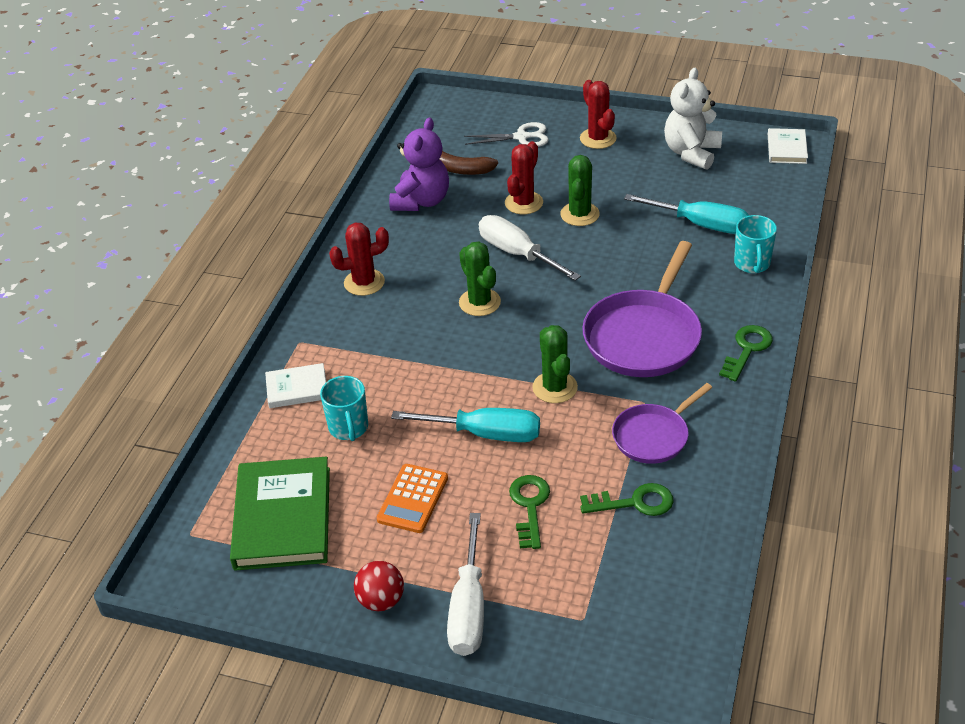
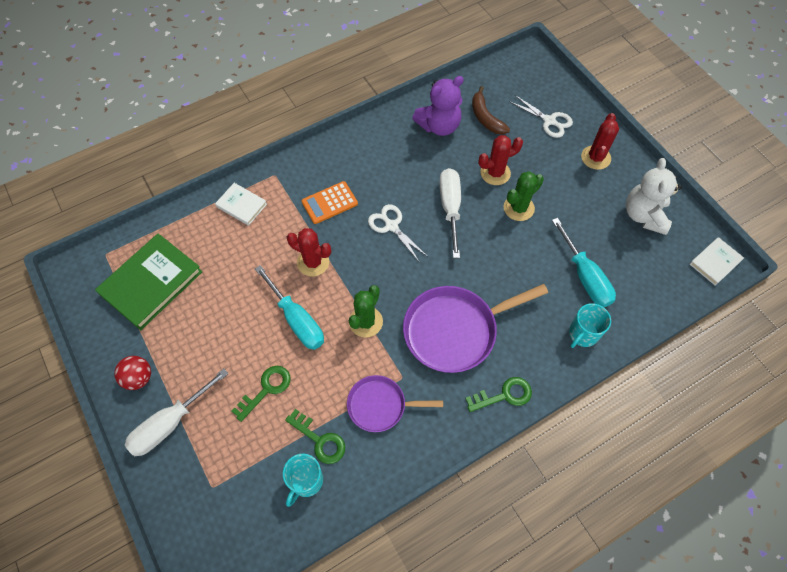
camera: 40 degrees right, 20 degrees up
turquoise mug [320,376,368,441] -> turquoise mug moved to [283,454,323,507]
red cactus [329,223,389,296] -> red cactus moved to [287,228,331,276]
orange calculator [376,464,448,533] -> orange calculator moved to [302,181,358,224]
green cactus [459,242,501,316] -> white scissors [368,204,428,263]
white teddy bear [664,68,722,170] -> white teddy bear turned 60 degrees counterclockwise [626,158,682,235]

